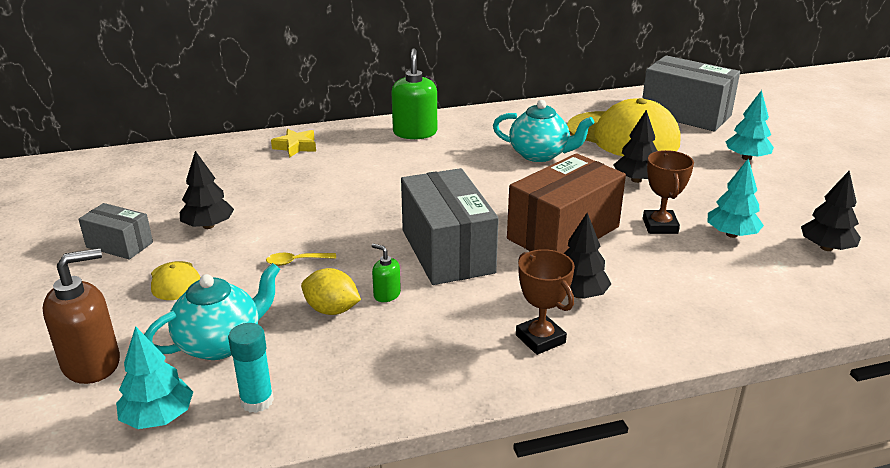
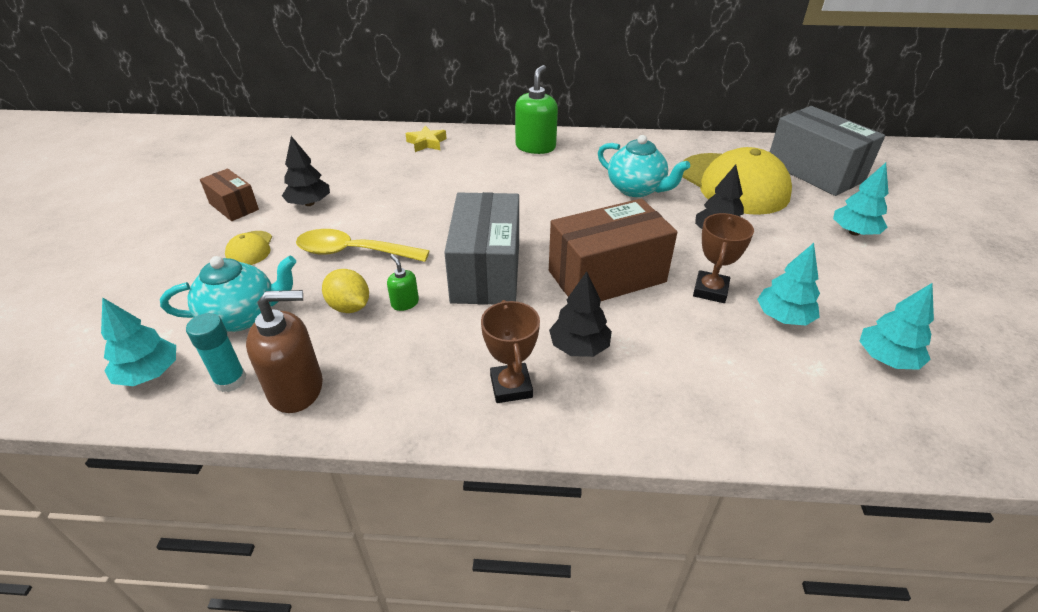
camera: 20 degrees right, 10 degrees up
brown soap dispenser [43,248,120,384] -> brown soap dispenser moved to [246,290,323,413]
grey box [78,203,153,260] -> brown box [200,169,259,221]
yellow spoon [266,253,336,266] -> yellow spoon [296,229,429,262], size x2.13
black tree [801,171,861,251] -> turquoise tree [860,283,934,370]

